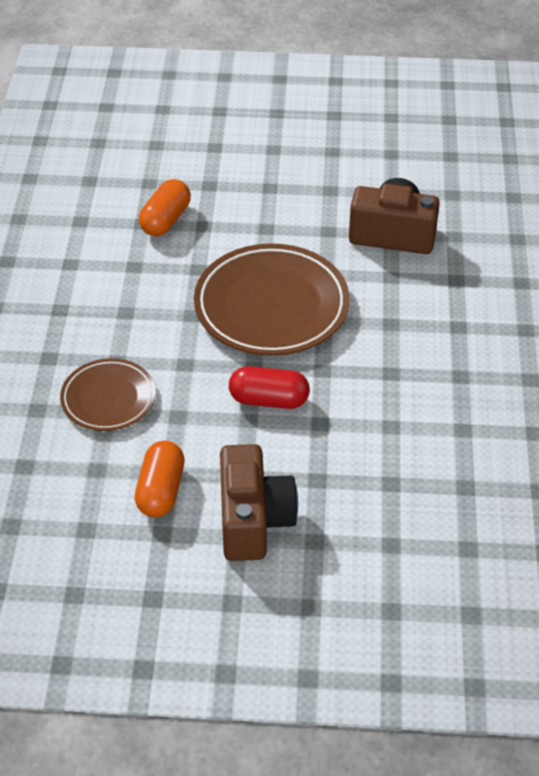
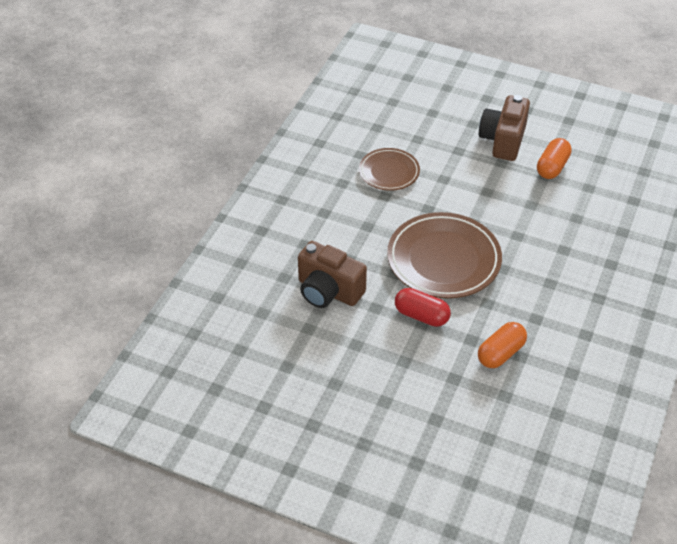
camera: 160 degrees left, 0 degrees up
brown plate [60,358,156,431] -> brown plate moved to [359,148,420,191]
red capsule [229,366,310,409] -> red capsule moved to [395,288,451,327]

